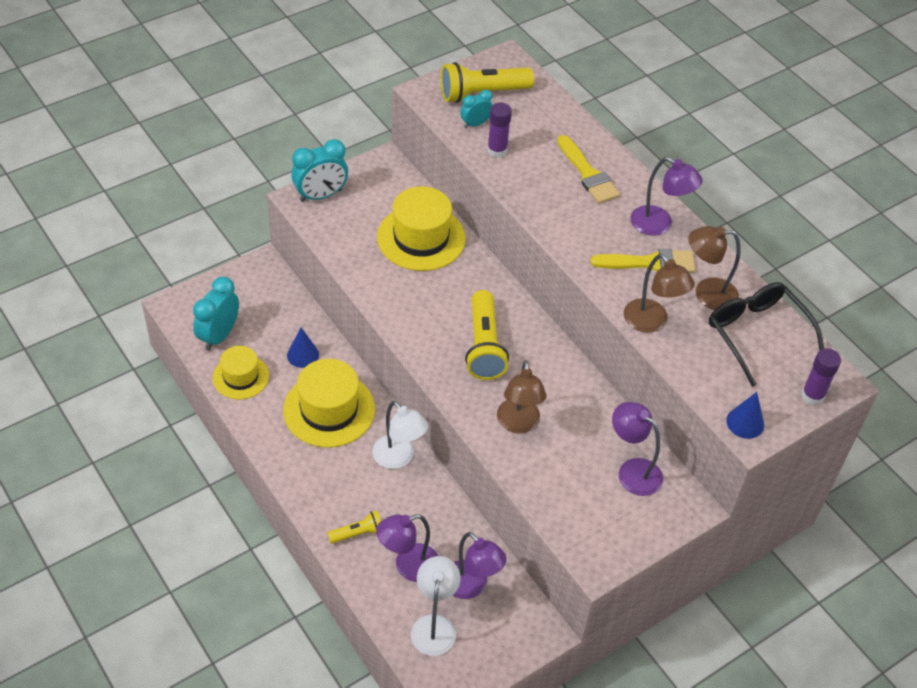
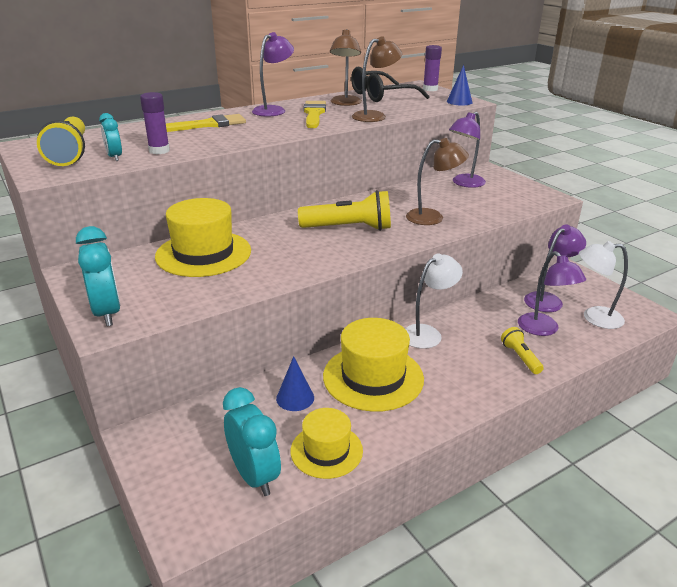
camera: 85 degrees left, 20 degrees down
turquoise clock [193,277,239,351] -> turquoise clock turned 150 degrees counterclockwise [223,387,281,496]

